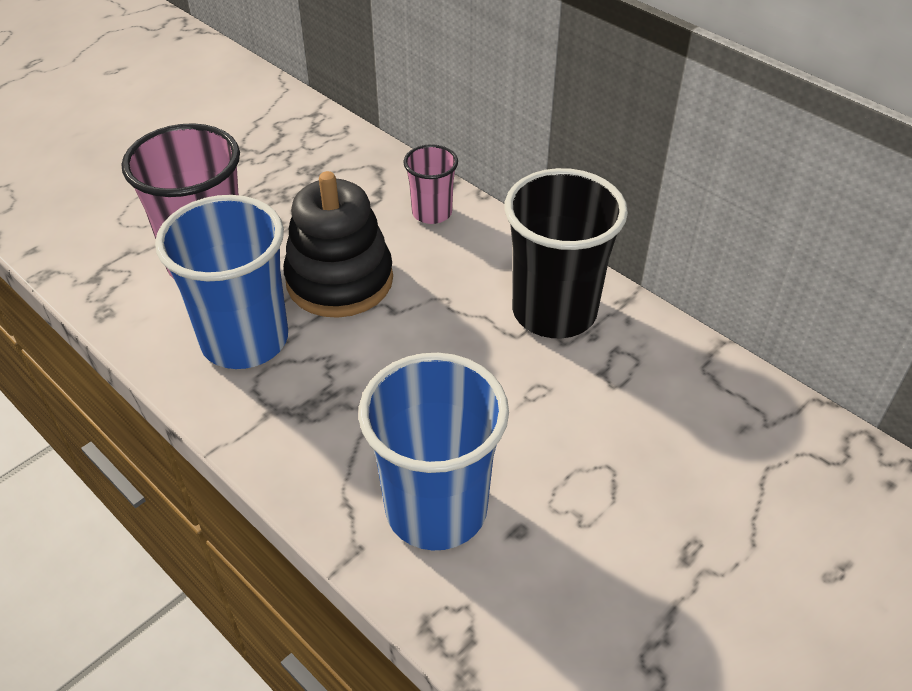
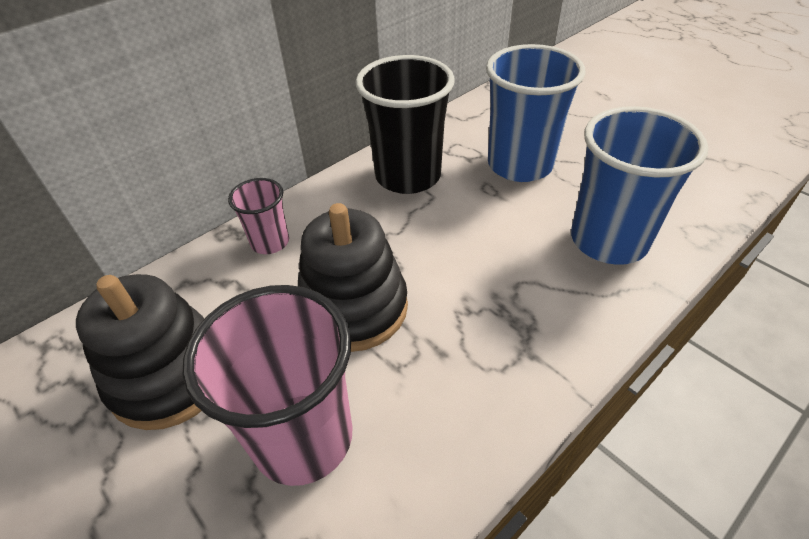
camera: 85 degrees left, 0 degrees up
blue cup [155,195,288,369] -> blue cup moved to [486,44,586,182]
none -> black stacking toy [76,274,205,430]

